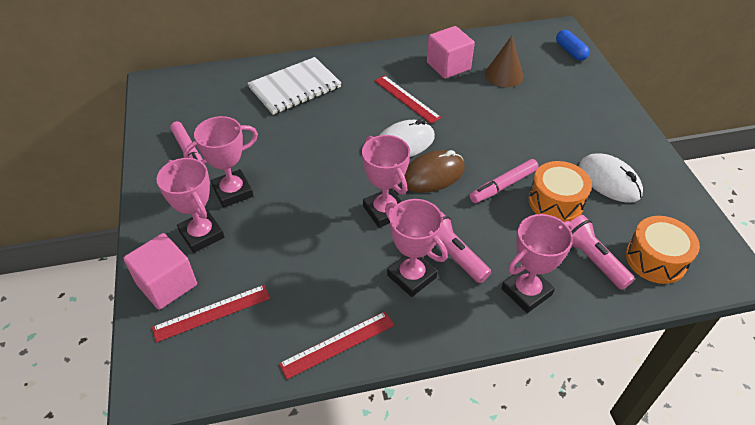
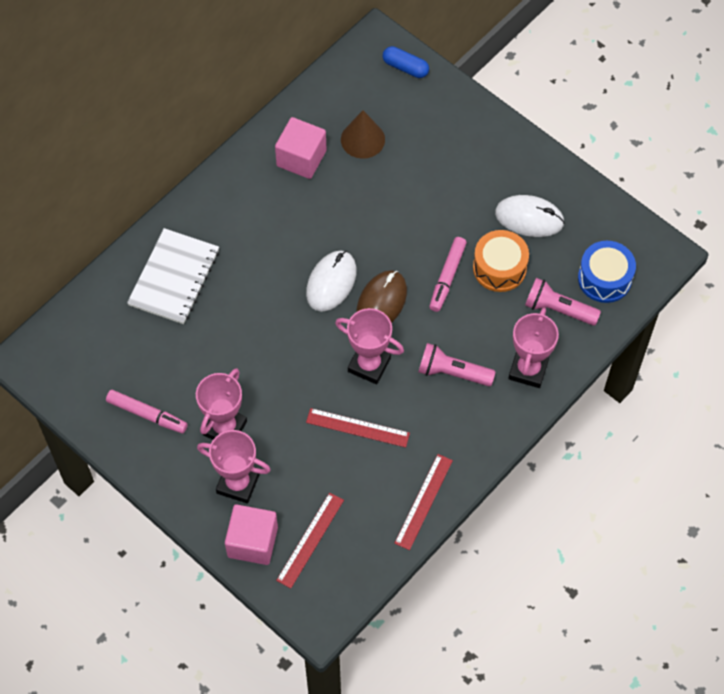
camera: 35 degrees left, 15 degrees up
red ruler [374,75,441,124] -> red ruler moved to [306,408,410,448]
pink trophy [385,199,448,297] -> none
orange drum [626,216,700,284] -> blue drum [578,241,636,303]

